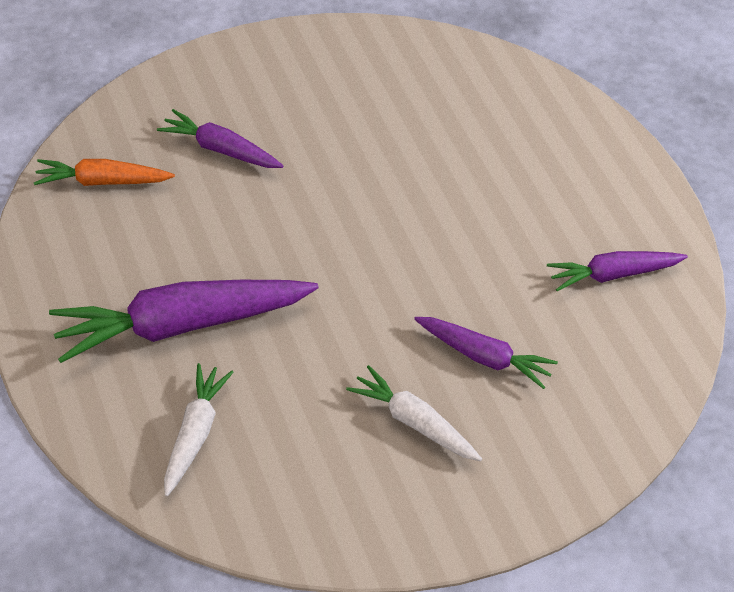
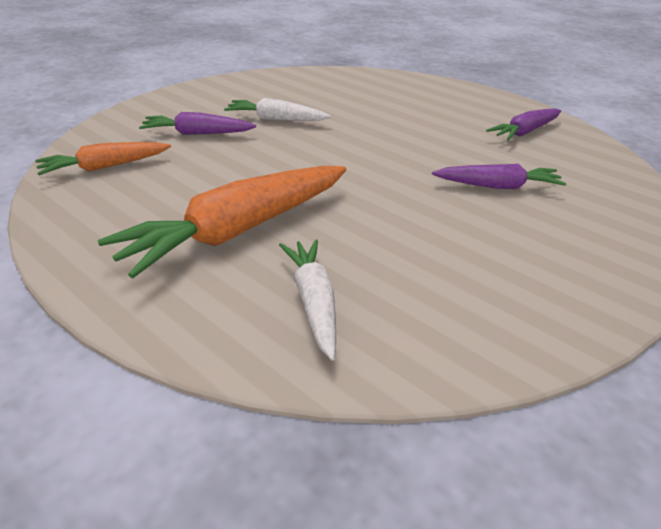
camera: 25 degrees left, 15 degrees down
purple carrot [49,280,319,363] -> orange carrot [98,166,346,279]
white carrot [346,365,482,461] -> white carrot moved to [224,98,331,121]

